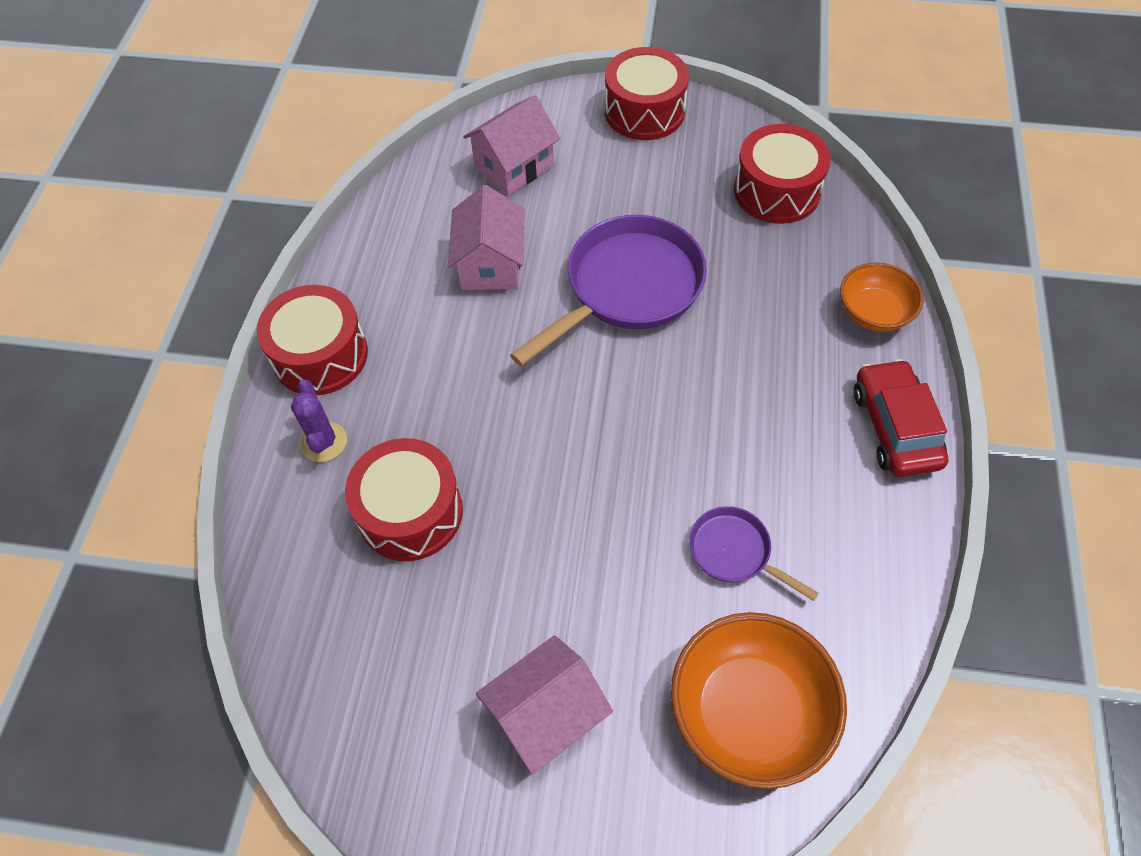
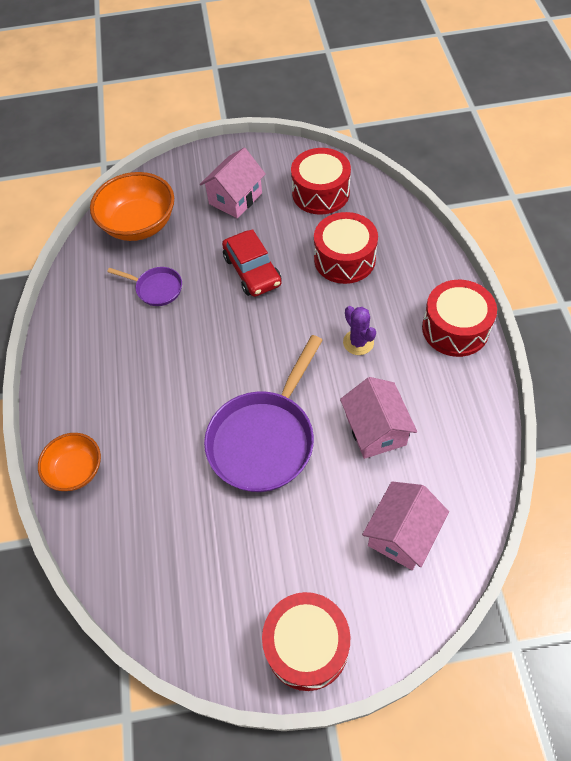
camera: 165 degrees right, 0 degrees up
purple cactus [291,379,347,462] -> purple cactus moved to [343,306,376,355]
red drum [734,124,831,224] -> red drum moved to [291,148,351,215]
red car [854,359,949,477] -> red car moved to [222,229,282,297]

